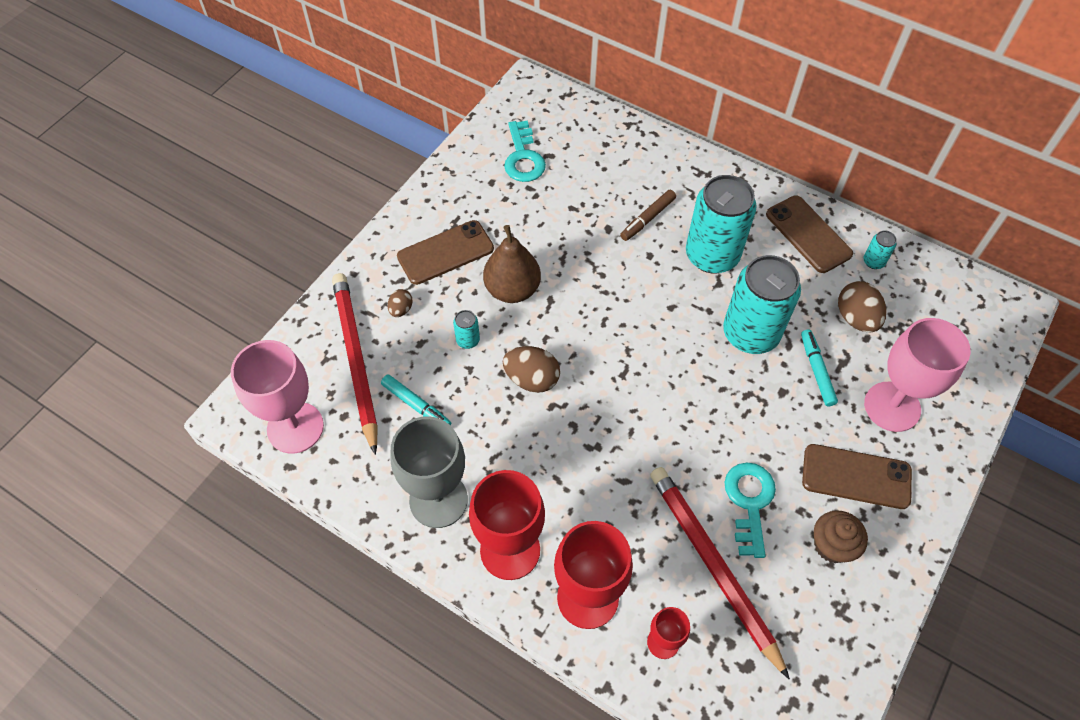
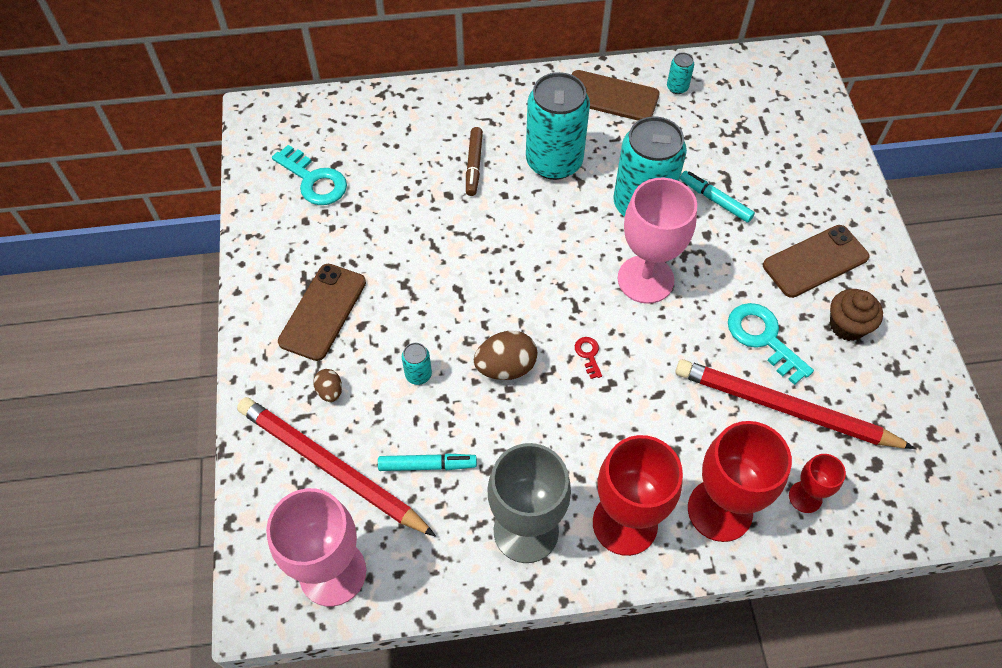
camera: 40 degrees left, 0 degrees up
brown pear [483,225,541,303] -> none
brown egg [838,281,886,333] -> none
pink goblet [864,318,971,432] -> pink goblet moved to [618,178,697,304]
none -> red key [575,337,602,379]

